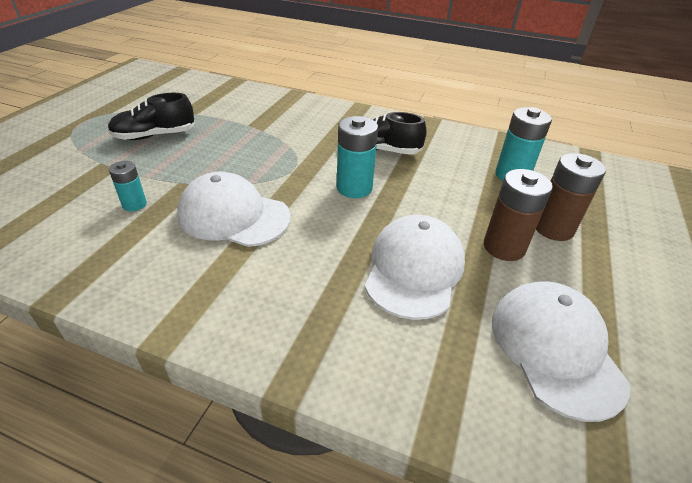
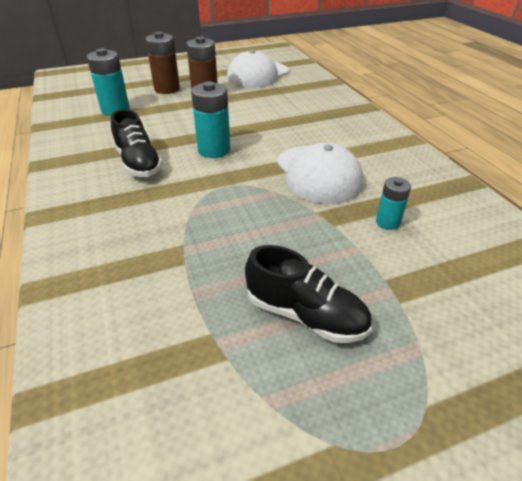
camera: 130 degrees left, 0 degrees up
white cap [365,215,465,320] -> none

